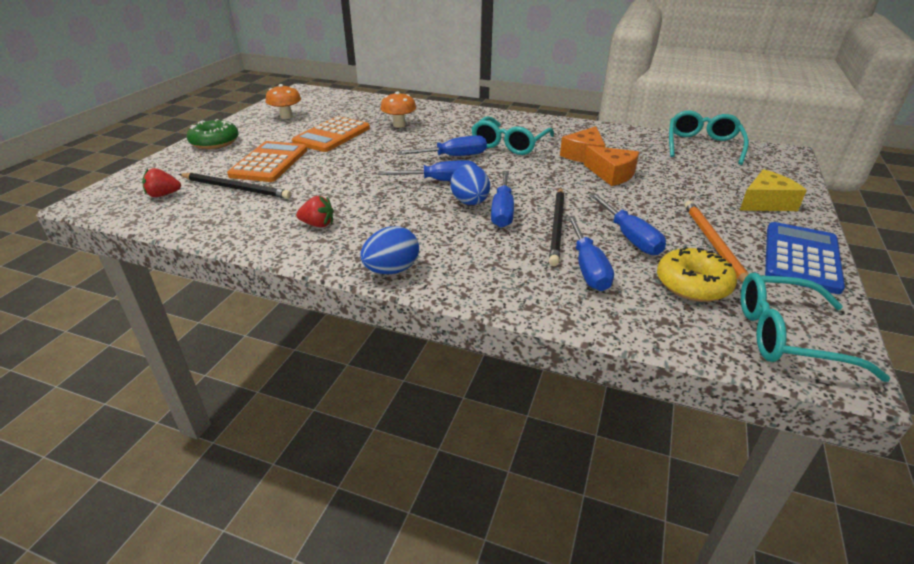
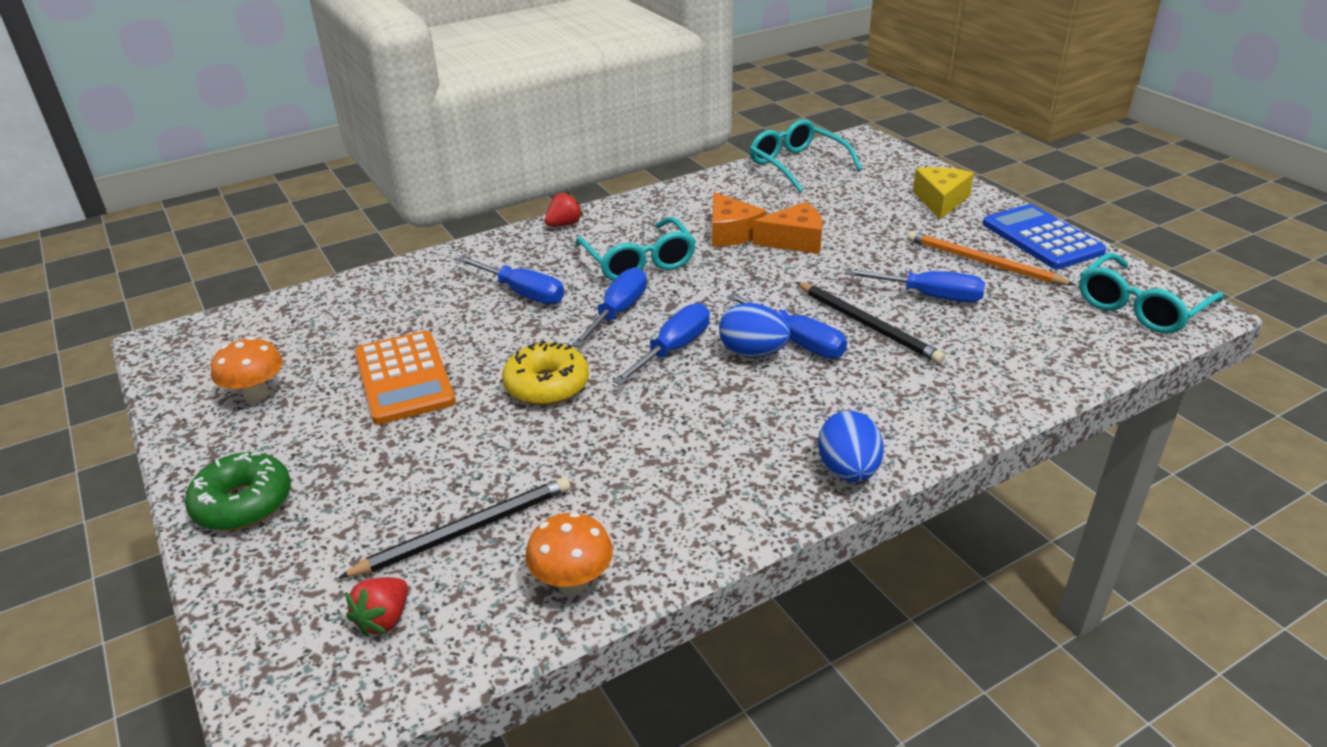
camera: 50 degrees left, 0 degrees up
orange calculator [227,141,307,182] -> none
red strawberry [296,196,334,228] -> red strawberry moved to [545,191,583,227]
orange mushroom [380,91,416,128] -> orange mushroom moved to [525,512,613,595]
blue screwdriver [567,216,614,291] -> blue screwdriver moved to [457,256,564,304]
yellow donut [657,246,737,302] -> yellow donut moved to [502,341,589,405]

